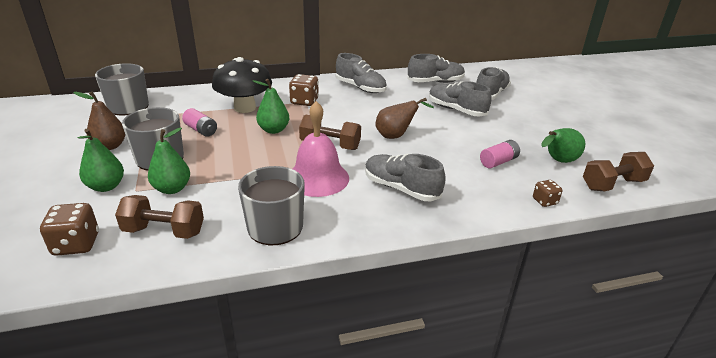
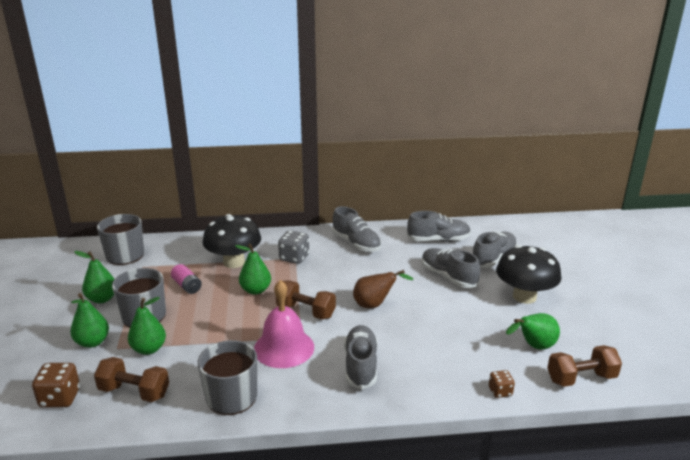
camera: 10 degrees right, 5 degrees down
brown pear [73,92,125,150] -> green pear [74,251,114,303]
brown dice [289,74,319,106] -> grey dice [278,230,309,264]
grey shoe [365,154,446,201] -> grey shoe turned 45 degrees clockwise [344,325,378,390]
pink battery [480,140,520,168] -> none
none -> black mushroom [496,245,562,304]

